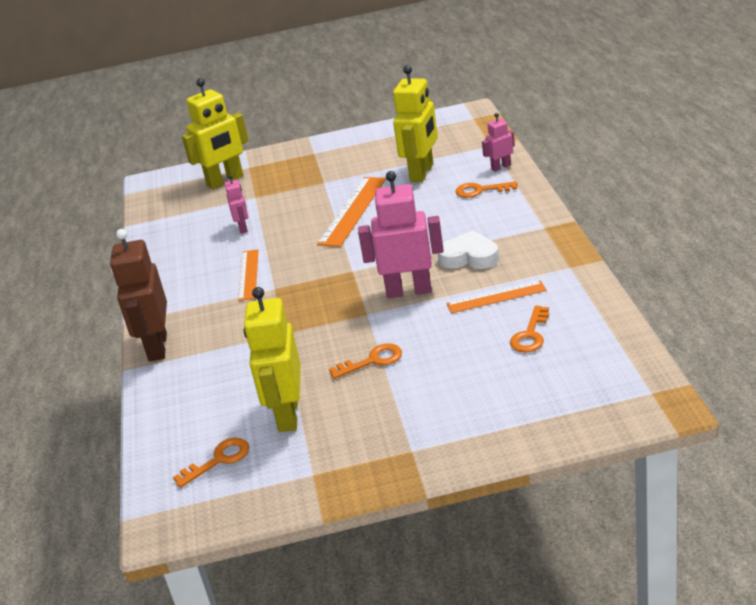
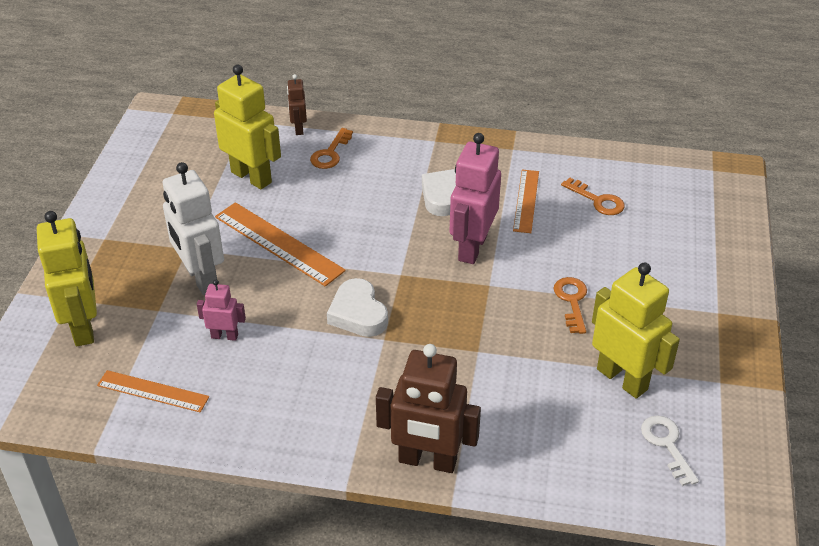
camera: 75 degrees left, 10 degrees up
orange key [173,438,249,488] -> white key [641,416,699,486]
orange ruler [238,249,259,301] -> orange ruler moved to [97,370,209,412]
yellow robot [244,287,301,432] -> yellow robot turned 150 degrees counterclockwise [592,263,680,399]
pink robot [482,113,515,172] -> brown robot [287,74,307,135]
none -> white robot [163,162,224,295]
none -> white heart [327,278,388,337]

